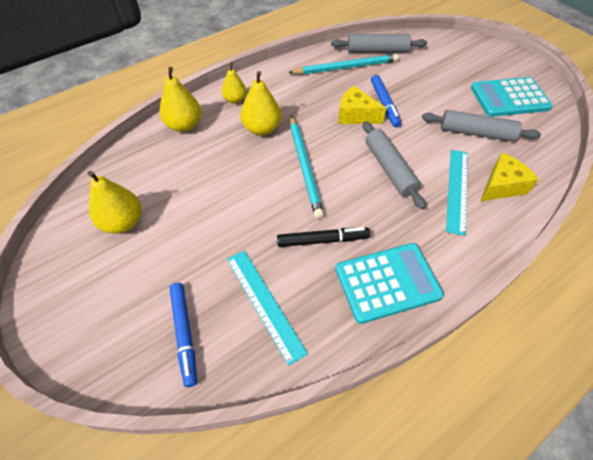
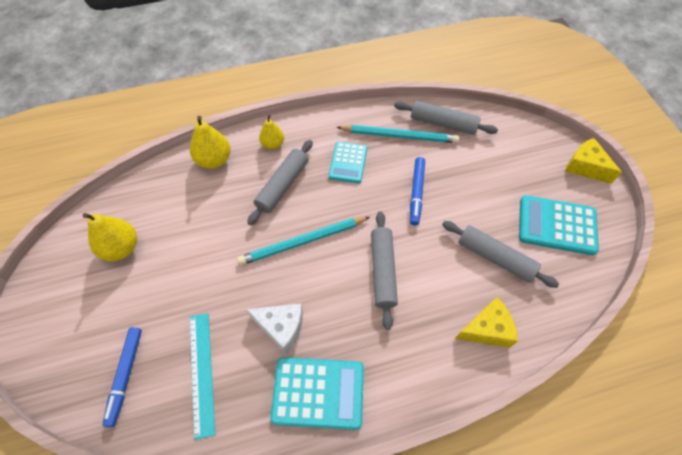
camera: 20 degrees right, 5 degrees up
yellow pear [240,71,281,135] -> grey rolling pin [247,140,313,225]
black marker [277,227,370,247] -> white cheese [246,304,303,354]
turquoise pencil [290,115,324,219] -> turquoise pencil turned 60 degrees clockwise [237,217,370,265]
yellow cheese [338,86,387,124] -> yellow cheese moved to [565,138,622,184]
turquoise ruler [446,150,468,236] -> none
none -> turquoise calculator [329,142,367,183]

